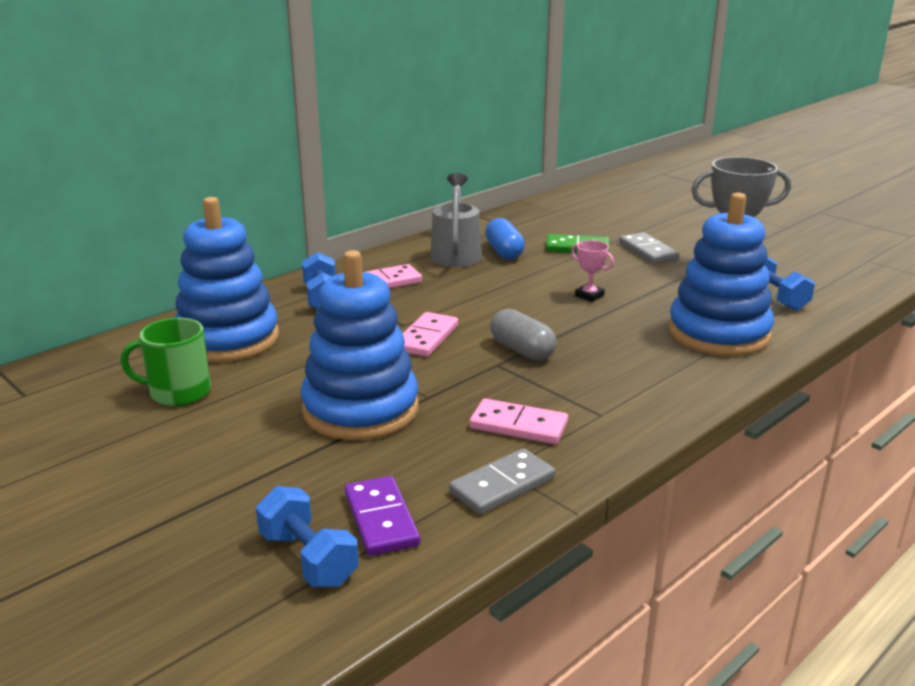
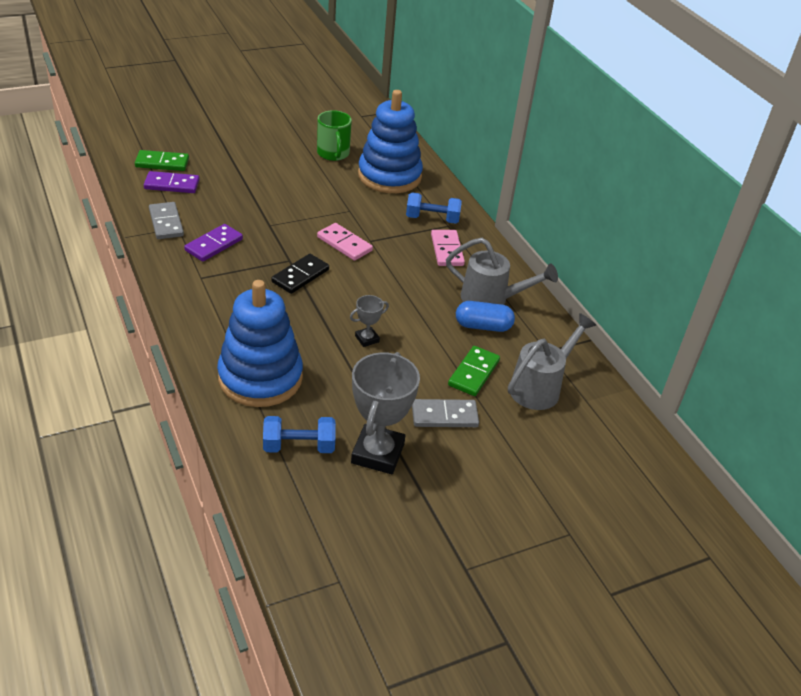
camera: 105 degrees right, 15 degrees up
green mug [120,318,211,406] -> green mug turned 150 degrees clockwise [317,110,352,161]
blue dumbbell [256,486,359,587] -> green domino [135,150,189,171]
blue stacking toy [301,250,419,440] -> none
pink domino [469,399,568,444] -> purple domino [184,224,243,262]
grey capsule [490,309,557,361] -> black domino [271,254,329,294]
pink trophy [571,240,614,302] -> grey trophy [350,295,389,347]
none -> grey watering can [508,313,596,410]

